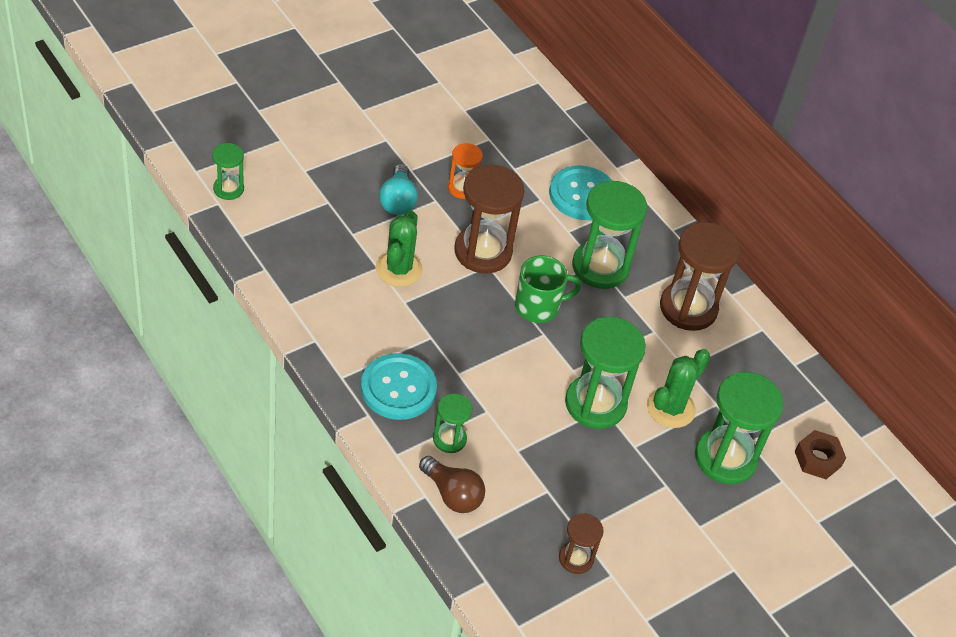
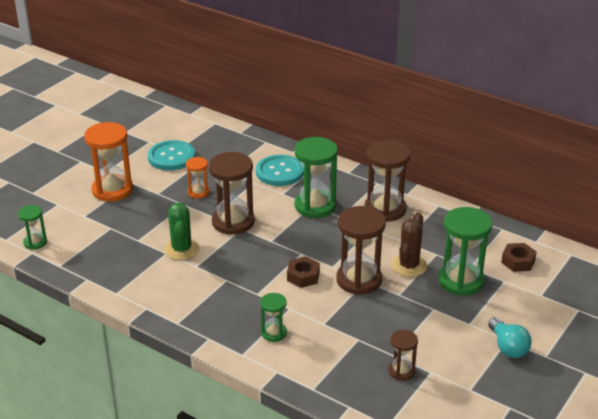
camera: 15 degrees left, 15 degrees down
turquoise button [361,353,437,420] -> turquoise button moved to [148,140,195,170]
turquoise light bulb [379,164,418,215] -> turquoise light bulb moved to [488,317,532,358]
brown light bulb [419,456,485,513] -> none
green mug [515,256,581,323] -> none
green hourglass [565,317,646,429] -> brown hourglass [336,206,386,295]
green cactus [647,349,710,428] -> brown cactus [391,213,427,277]
none -> orange hourglass [84,122,133,202]
none -> brown nut [287,256,320,288]

